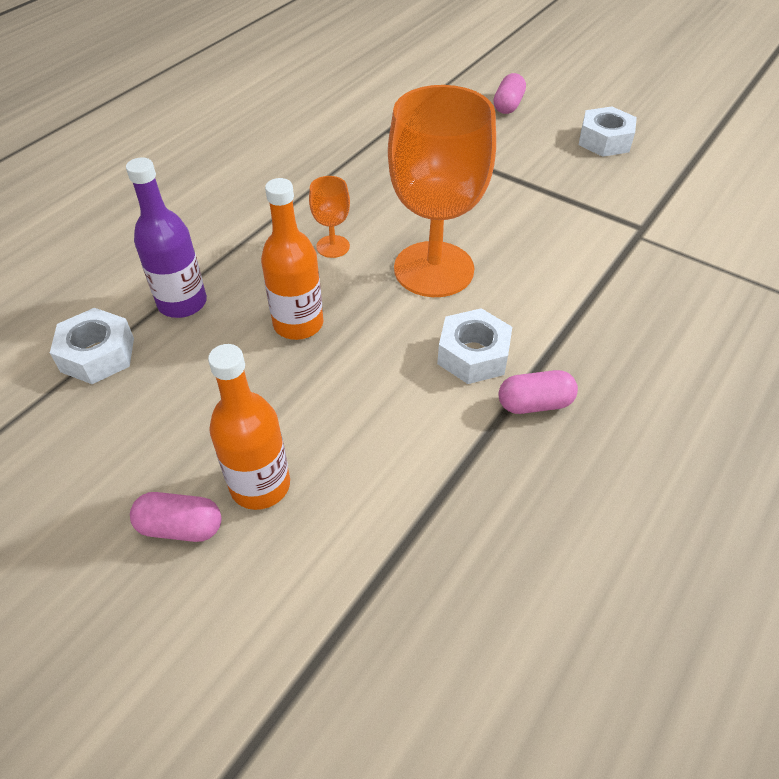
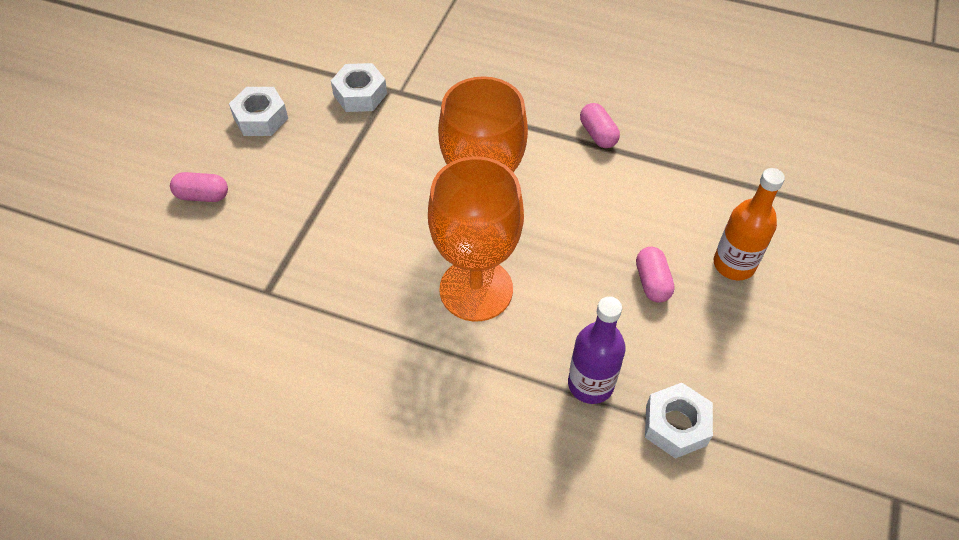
camera: 105 degrees left, 5 degrees up
pink capsule [130,492,222,542] -> pink capsule moved to [636,247,675,303]
orange bottle [261,178,324,340] -> none
orange goblet [309,176,350,258] -> orange goblet [428,157,524,321], size x2.33
white nut [437,308,512,384] -> white nut moved to [331,63,387,112]

